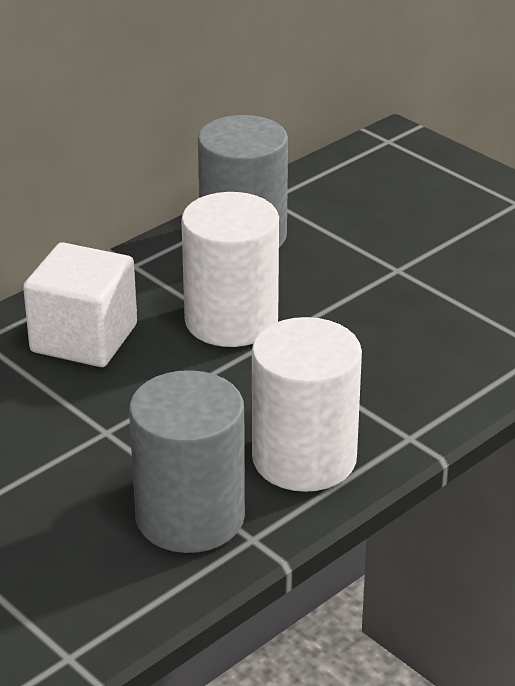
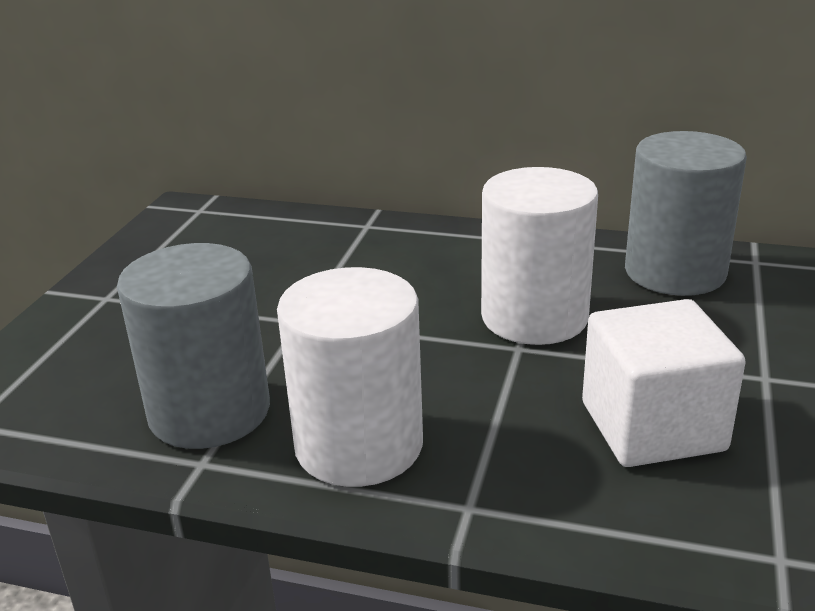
camera: 60 degrees right, 5 degrees down
white cube [23,242,137,367] -> white cube moved to [582,299,746,467]

